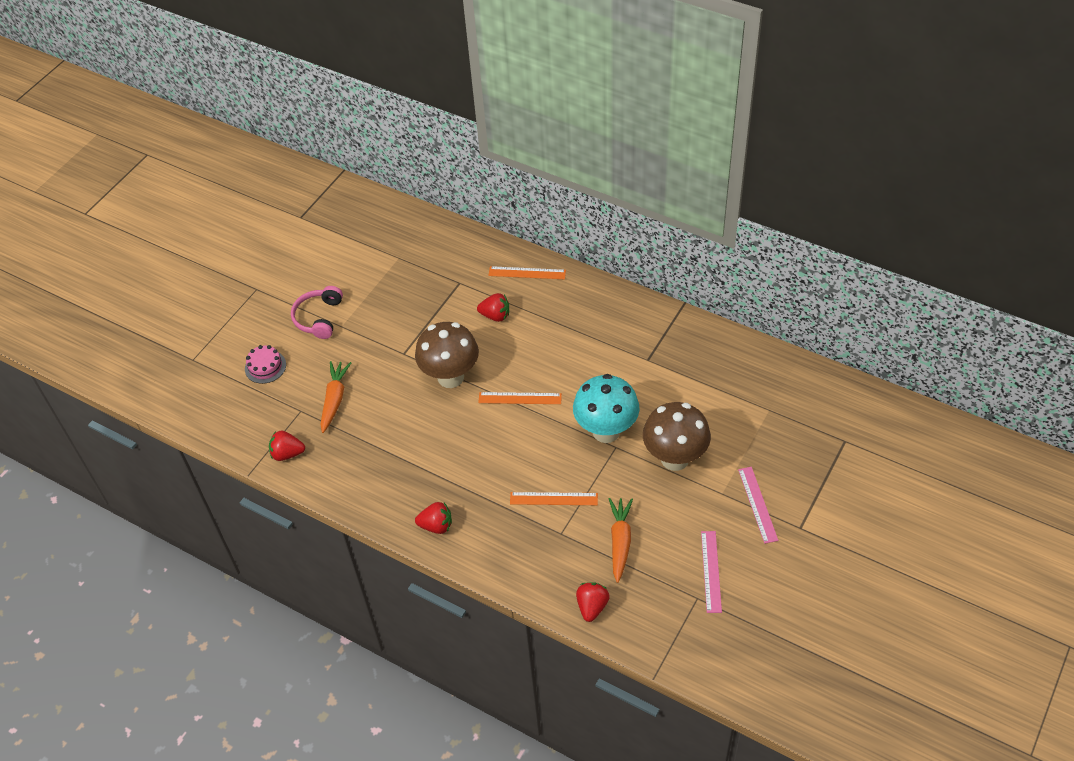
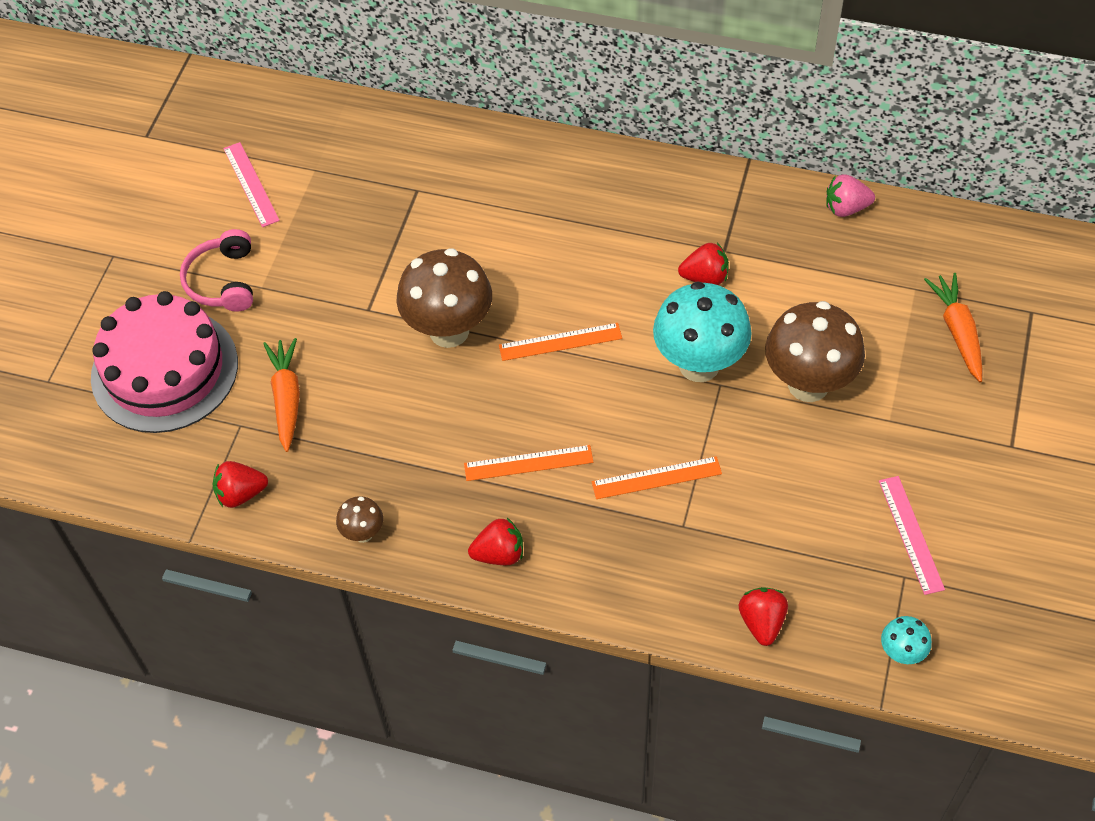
camera: 15 degrees left, 5 degrees up
pink cake [245,345,286,384] -> pink cake [91,291,238,433], size x2.32
red strawberry [477,293,509,322] -> red strawberry moved to [678,243,729,285]
orange ruler [489,266,566,279] -> orange ruler moved to [464,445,593,481]
orange carrot [609,498,633,583] -> orange carrot moved to [924,273,983,382]
pink ruler [738,467,778,544] -> pink ruler moved to [223,142,280,227]
none -> brown mushroom [336,496,383,543]
none -> pink strawberry [826,174,875,217]
none -> turquoise mushroom [881,616,932,664]

